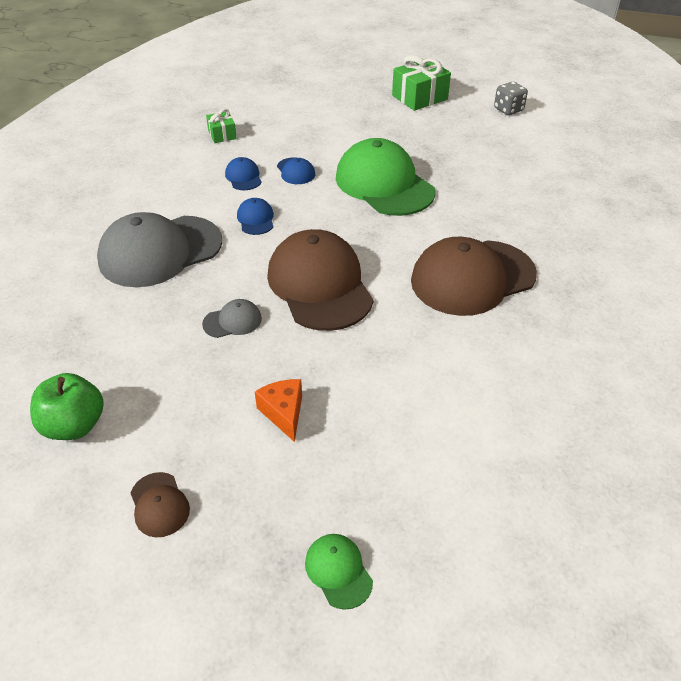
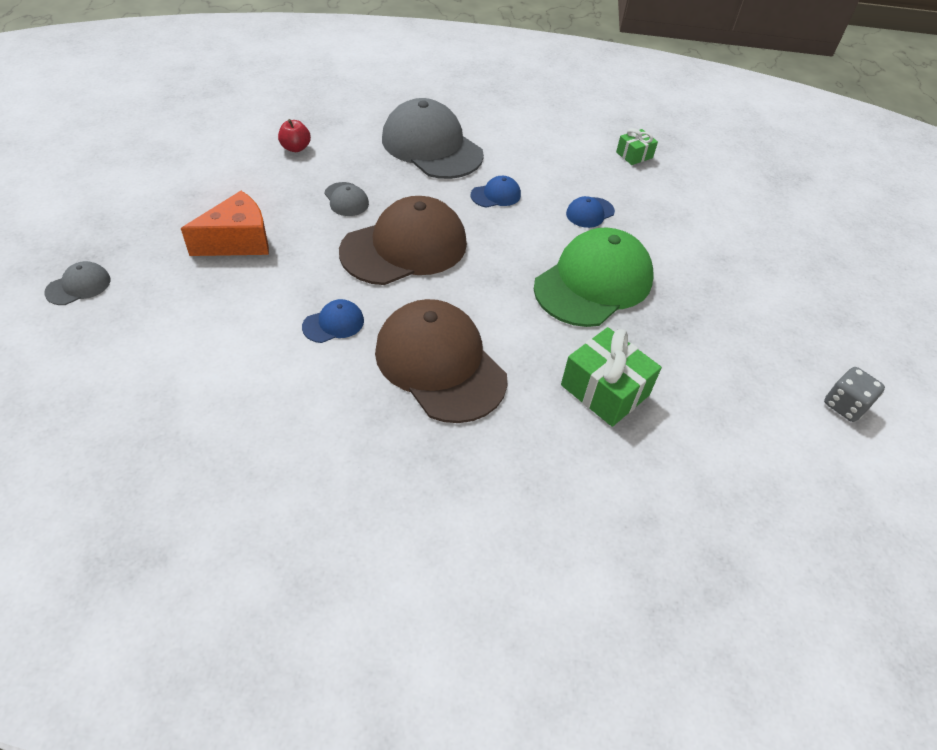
camera: 75 degrees right, 5 degrees up
green apple [30,373,104,440] -> none
brown cap [131,472,190,537] -> none
blue cap [225,157,262,190] -> blue cap moved to [302,299,364,343]
orange cheese [255,379,302,442] -> orange cheese [181,191,269,256], size x1.53
green cap [305,534,373,610] -> grey cap [44,261,110,305]
green gift [392,55,451,111] -> green gift moved to [561,327,662,427]
none -> red apple [278,119,311,152]

